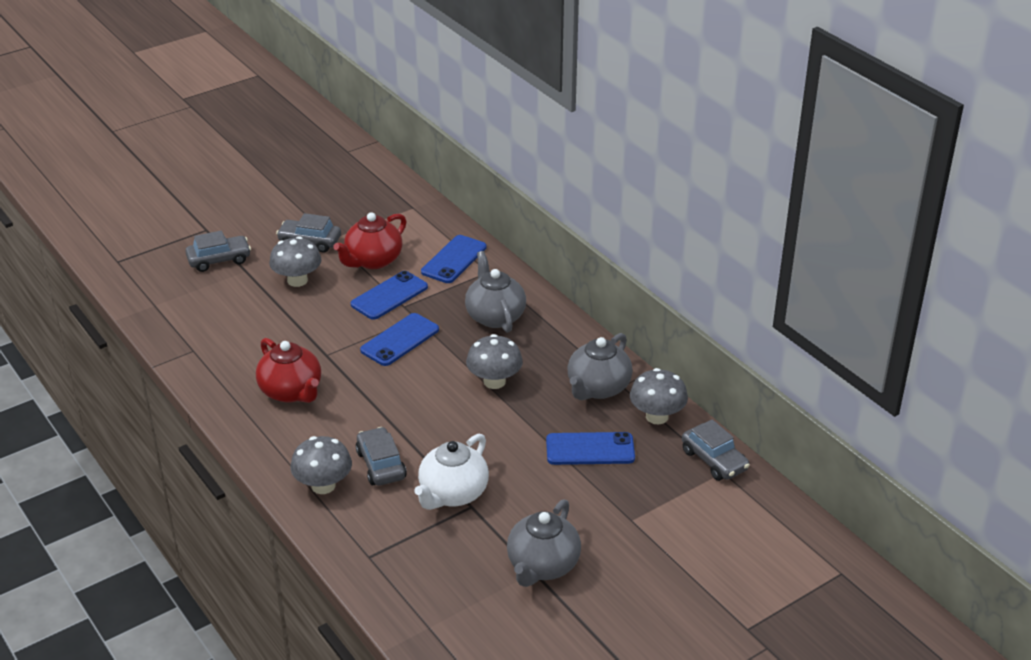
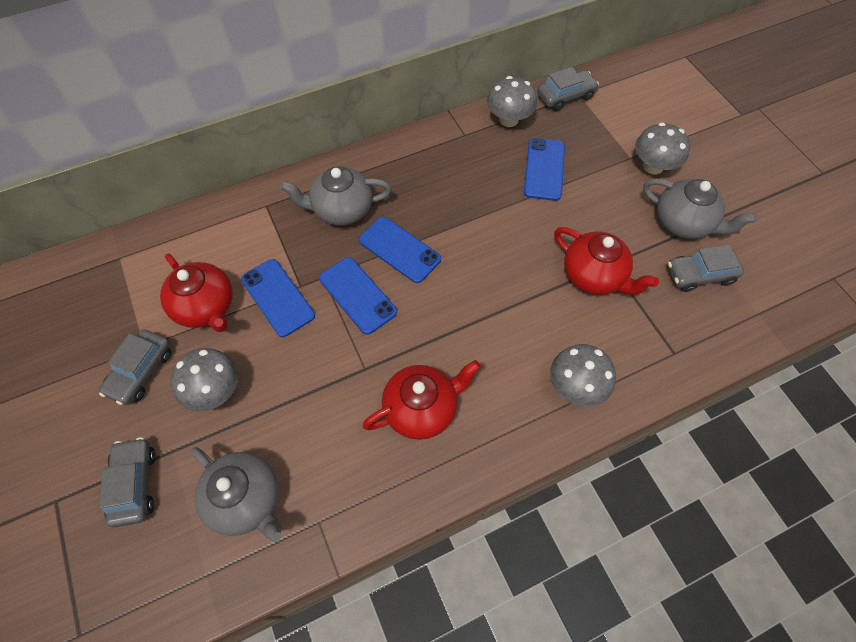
camera: 80 degrees left, 25 degrees up
grey car [356,427,407,486] -> grey car moved to [668,245,744,292]
white teapot [415,434,489,510] -> red teapot [554,227,659,295]
blue phone [421,235,486,283] -> blue phone moved to [359,217,441,283]
grey mushroom [466,334,523,389] -> grey mushroom moved to [635,123,690,174]
grey teapot [568,333,633,400] -> grey teapot moved to [191,447,281,542]

